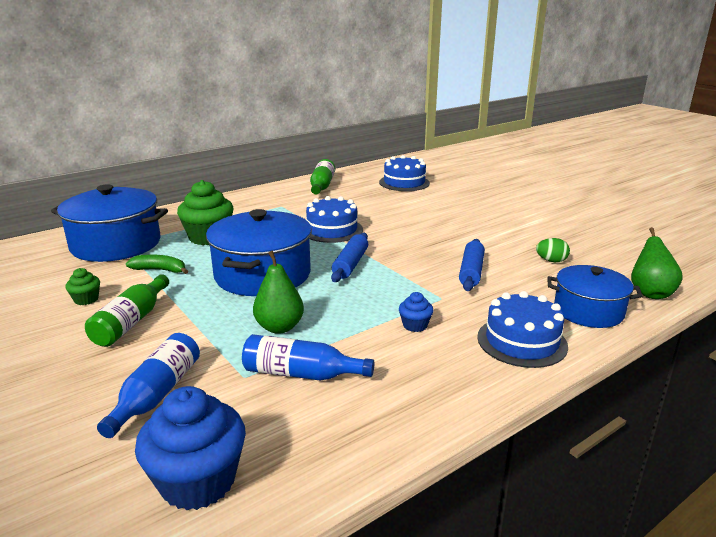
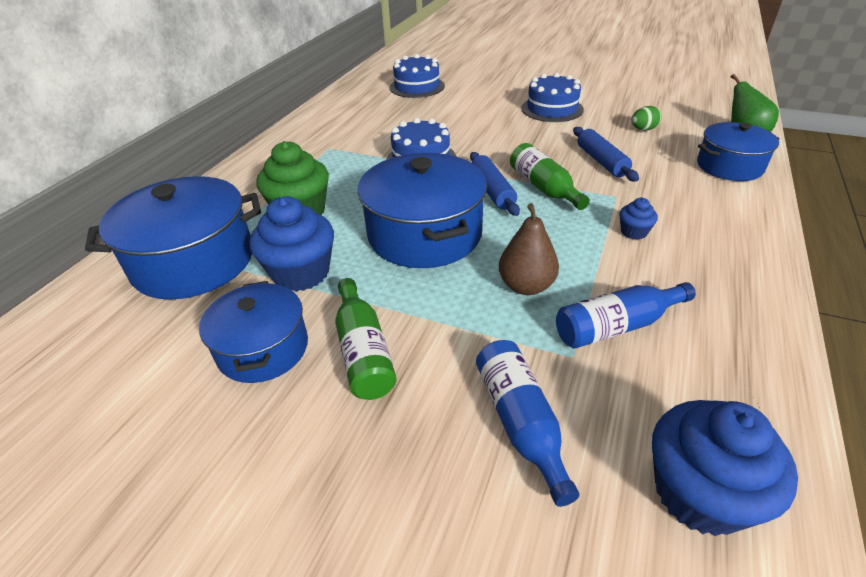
camera: 30 degrees left, 15 degrees up
green cupcake [65,268,100,305] -> blue pot [199,281,308,383]
green banana [126,255,188,274] -> blue cupcake [249,196,334,292]
green pear [253,251,304,334] -> brown pear [499,203,559,295]
green bottle [310,159,335,195] -> green bottle moved to [510,143,590,210]
blue cake [477,291,568,368] -> blue cake moved to [521,73,584,122]

